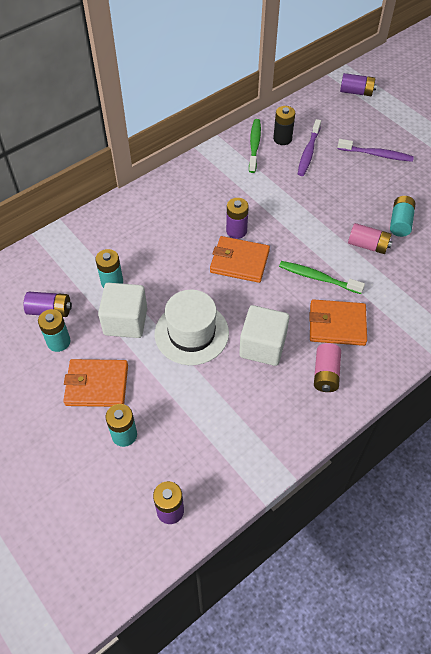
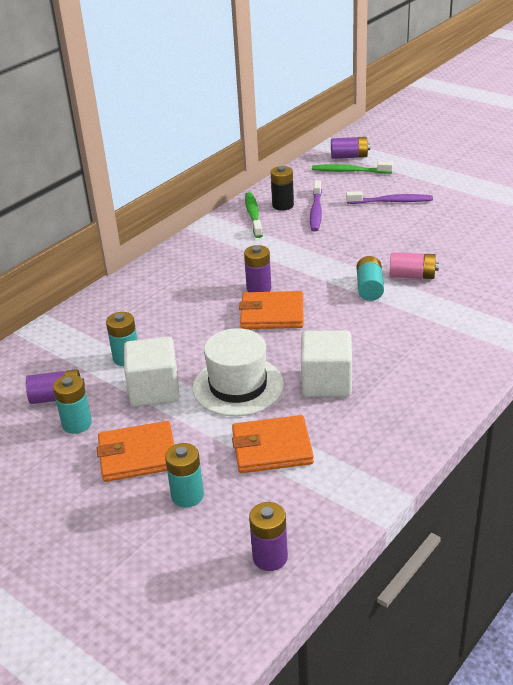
camera: 10 degrees left, 20 degrees down
green toothbrush [279,261,365,294] -> green toothbrush moved to [312,162,393,174]
orange wallet [309,299,367,346] -> orange wallet moved to [232,415,314,473]
pink battery [314,343,341,392] -> none
turquoise battery [390,196,415,237] -> turquoise battery moved to [357,256,384,301]

